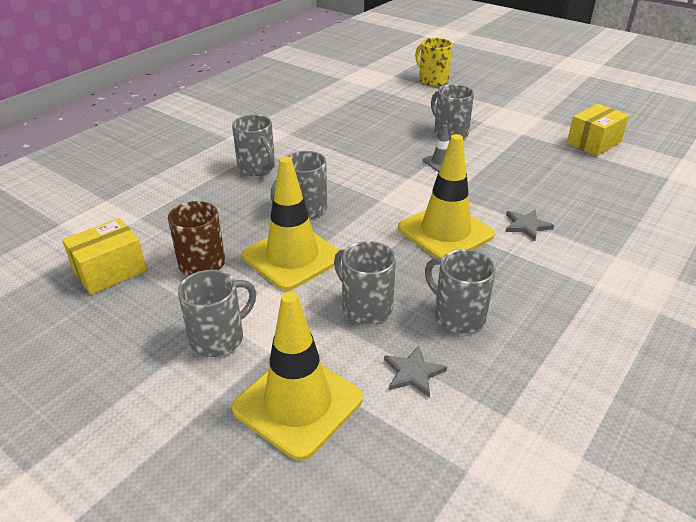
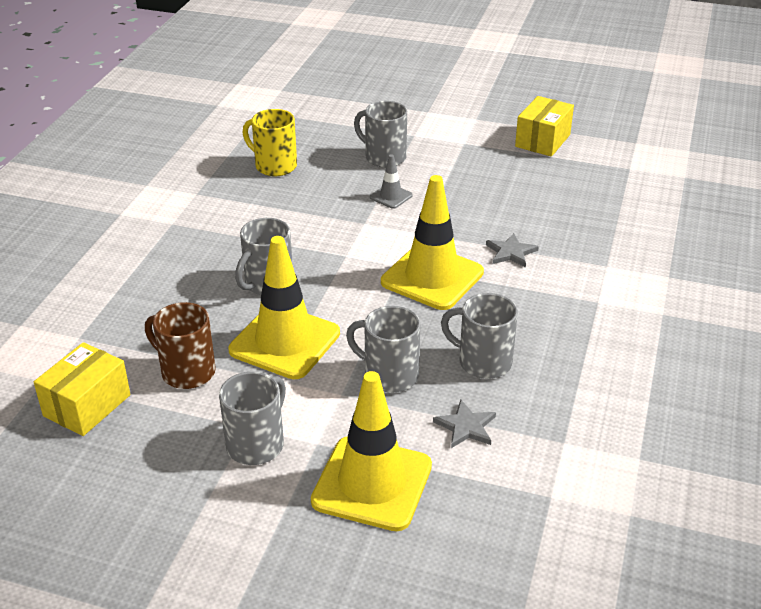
camera: 20 degrees left, 0 degrees up
grey mug [232,115,275,176] -> none
yellow mug [415,38,452,86] -> yellow mug moved to [243,109,297,176]

